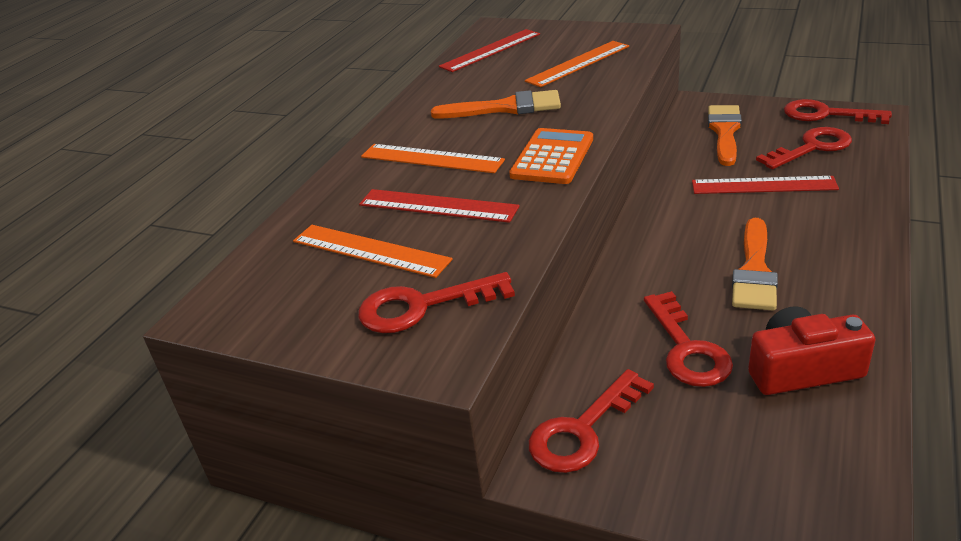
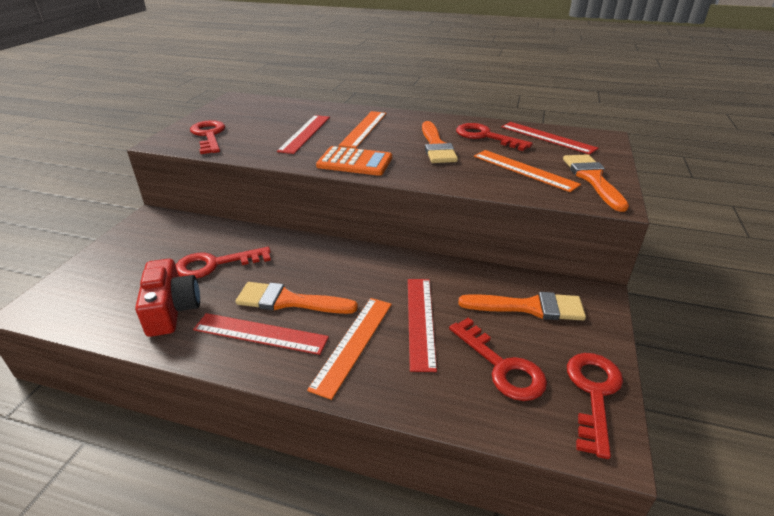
camera: 80 degrees right, 0 degrees up
orange ruler [293,225,453,278] -> orange ruler moved to [307,298,392,400]
red key [529,369,654,473] -> red key moved to [456,123,533,151]
none -> red ruler [193,313,329,355]
none -> orange brush [563,154,629,212]

